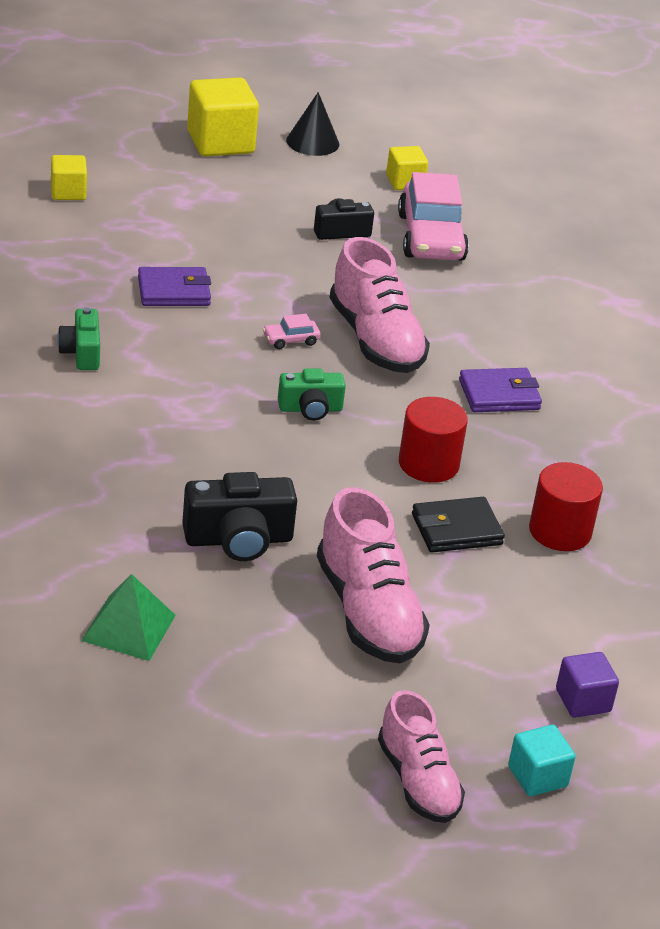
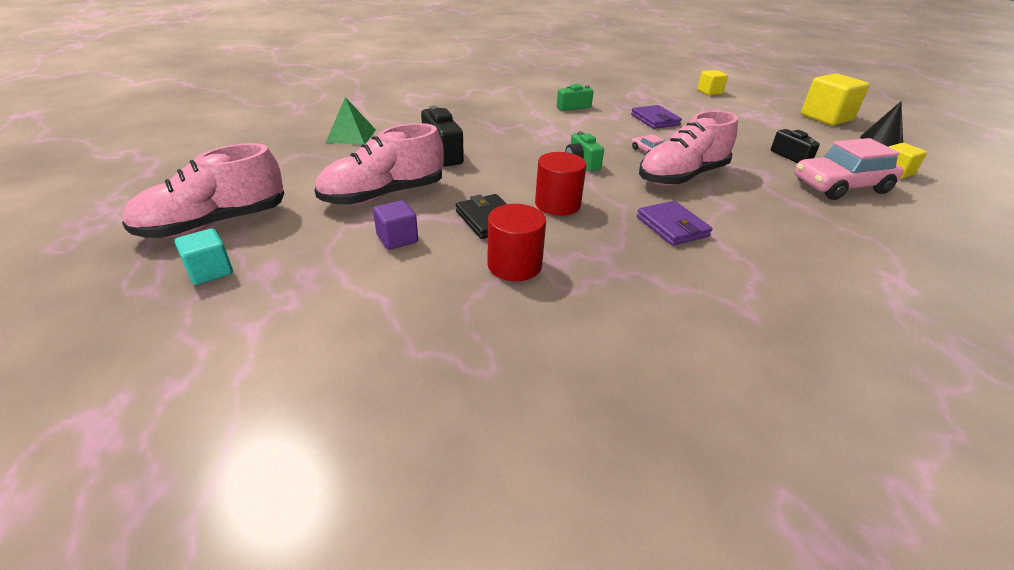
camera: 80 degrees right, 0 degrees up
pink shoe [378,690,465,823] -> pink shoe [122,143,284,238], size x1.50
purple cube [556,652,619,718] -> purple cube moved to [373,200,418,250]

